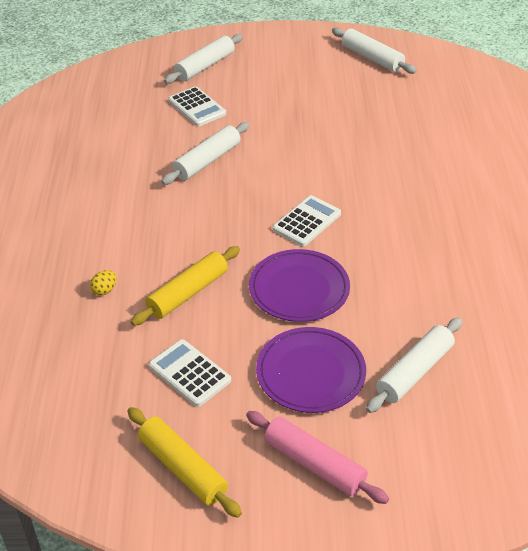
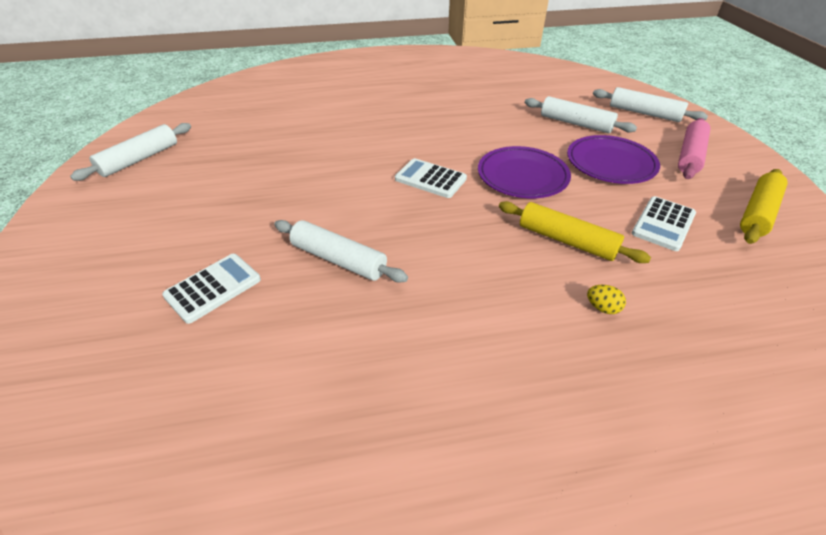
camera: 100 degrees left, 0 degrees up
white rolling pin [164,34,243,84] -> white rolling pin moved to [593,87,708,122]

